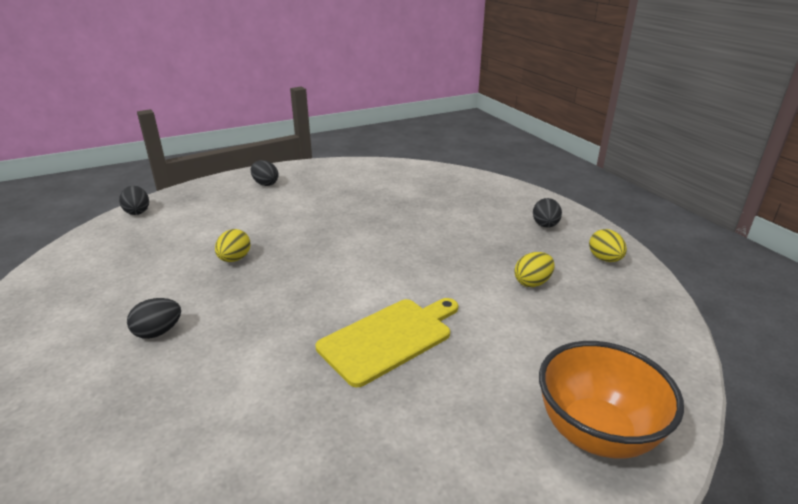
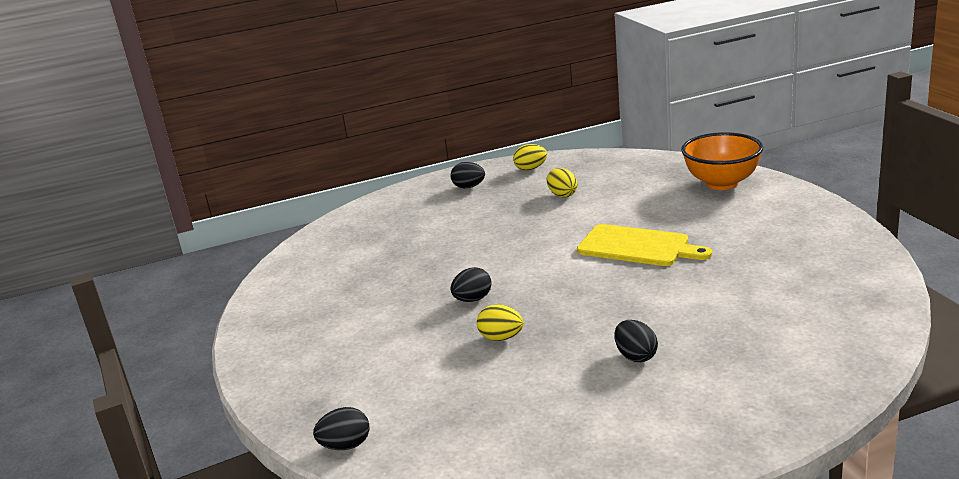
camera: 80 degrees left, 5 degrees down
black egg [251,160,279,186] -> black egg moved to [451,267,491,302]
yellow cutting board [316,298,458,387] -> yellow cutting board turned 150 degrees clockwise [577,224,712,266]

